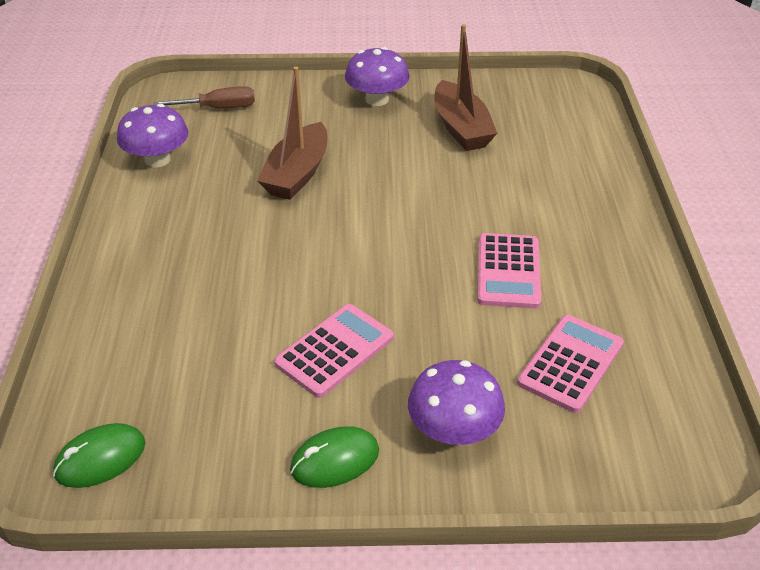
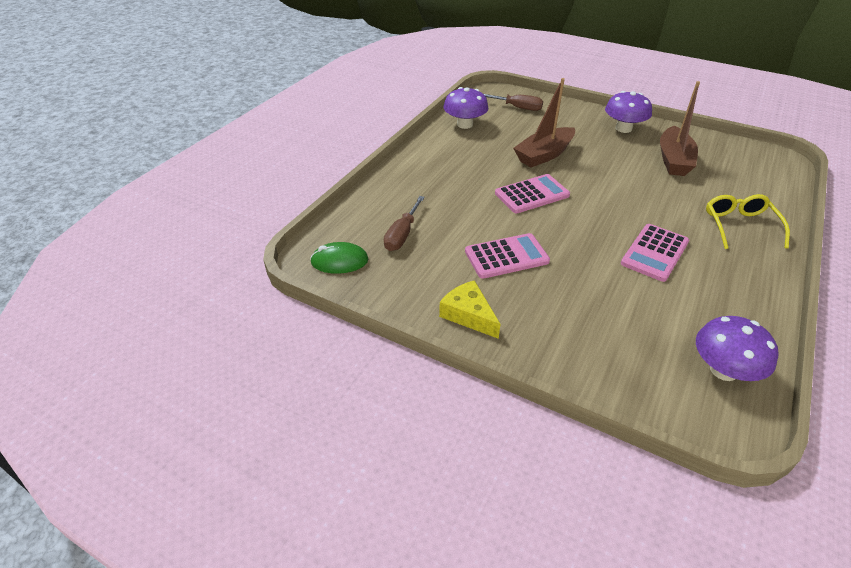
camera: 30 degrees right, 0 degrees up
green mouse [290,426,379,488] -> yellow cheese [439,280,500,339]
purple mushroom [408,360,505,445] -> purple mushroom moved to [696,316,778,381]
pink calculator [517,315,624,413] -> pink calculator moved to [495,174,570,213]
none -> brown screwdriver [384,196,425,251]
none -> yellow glasses [706,194,790,249]

